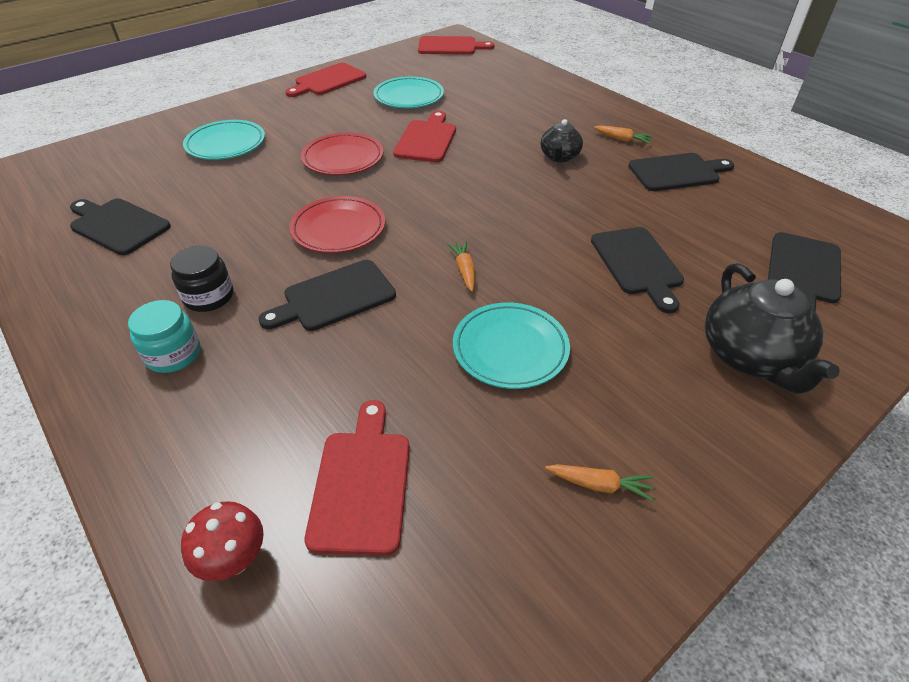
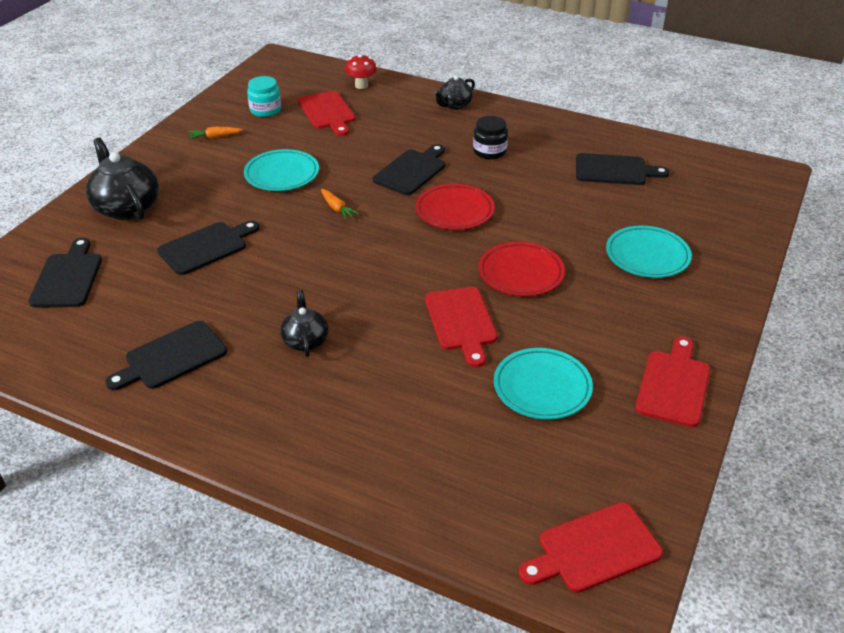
camera: 155 degrees right, 5 degrees down
turquoise jar [128,300,200,373] -> turquoise jar moved to [247,76,281,117]
black cutting board [591,227,684,313] -> black cutting board turned 90 degrees clockwise [157,221,259,275]
orange carrot [594,125,653,144] -> none
none -> black teapot [434,75,475,110]

